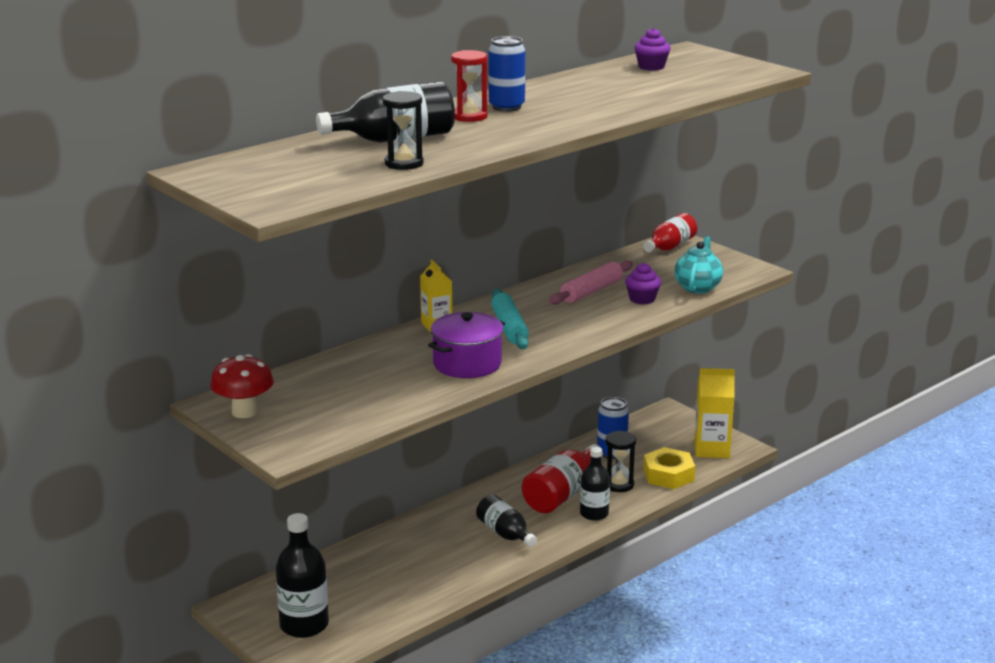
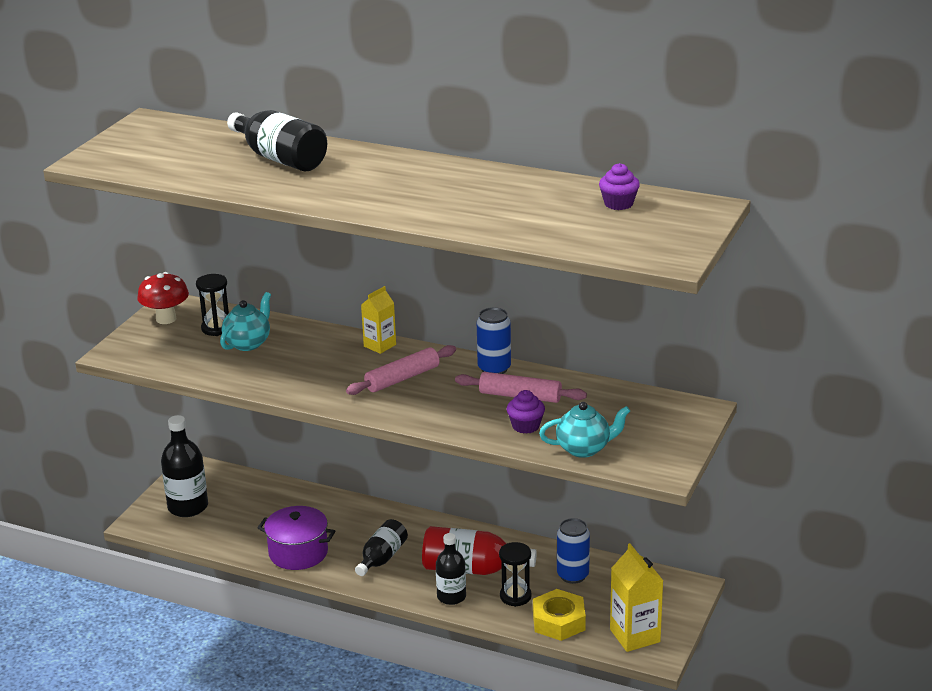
camera: 65 degrees right, 5 degrees up
black hourglass [383,91,424,170] -> black hourglass moved to [196,274,229,336]
purple pot [428,312,505,378] -> purple pot moved to [257,506,335,570]
red hourglass [451,50,488,122] -> none
blue can [489,36,525,112] -> blue can moved to [477,307,511,374]
turquoise rolling pin [491,289,529,349] -> pink rolling pin [346,345,456,395]
red bottle [643,213,697,252] -> none
none -> turquoise teapot [220,292,271,351]

